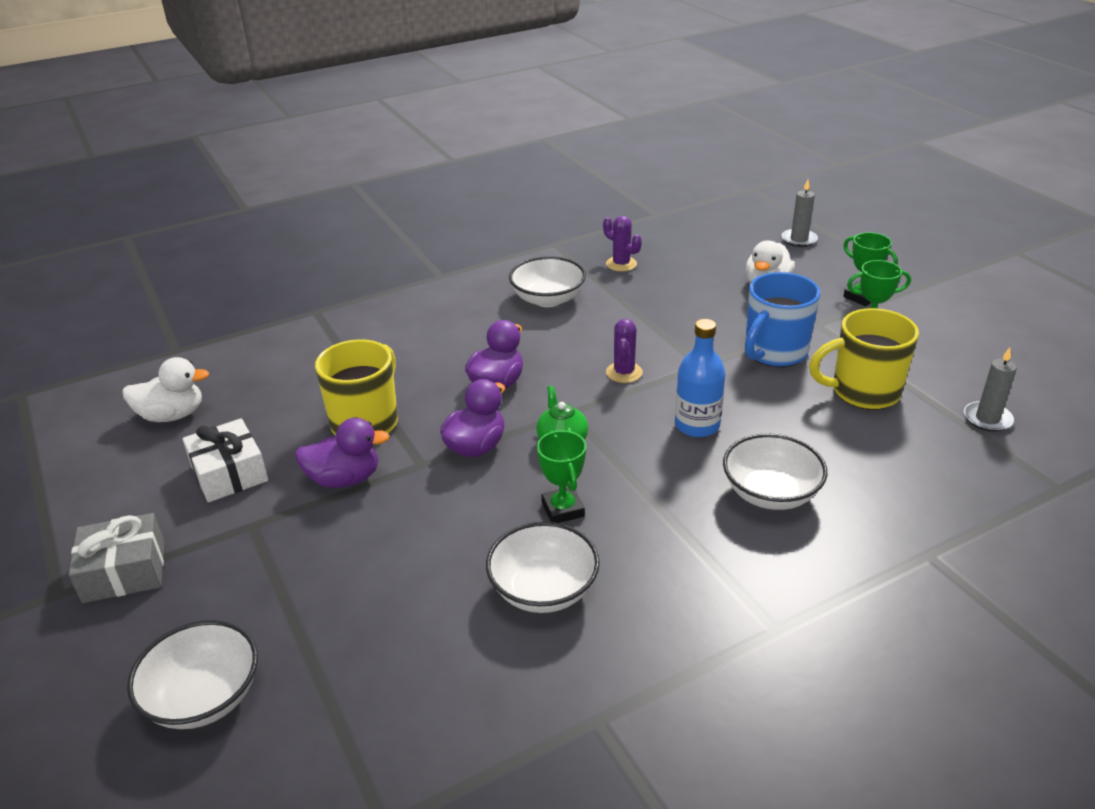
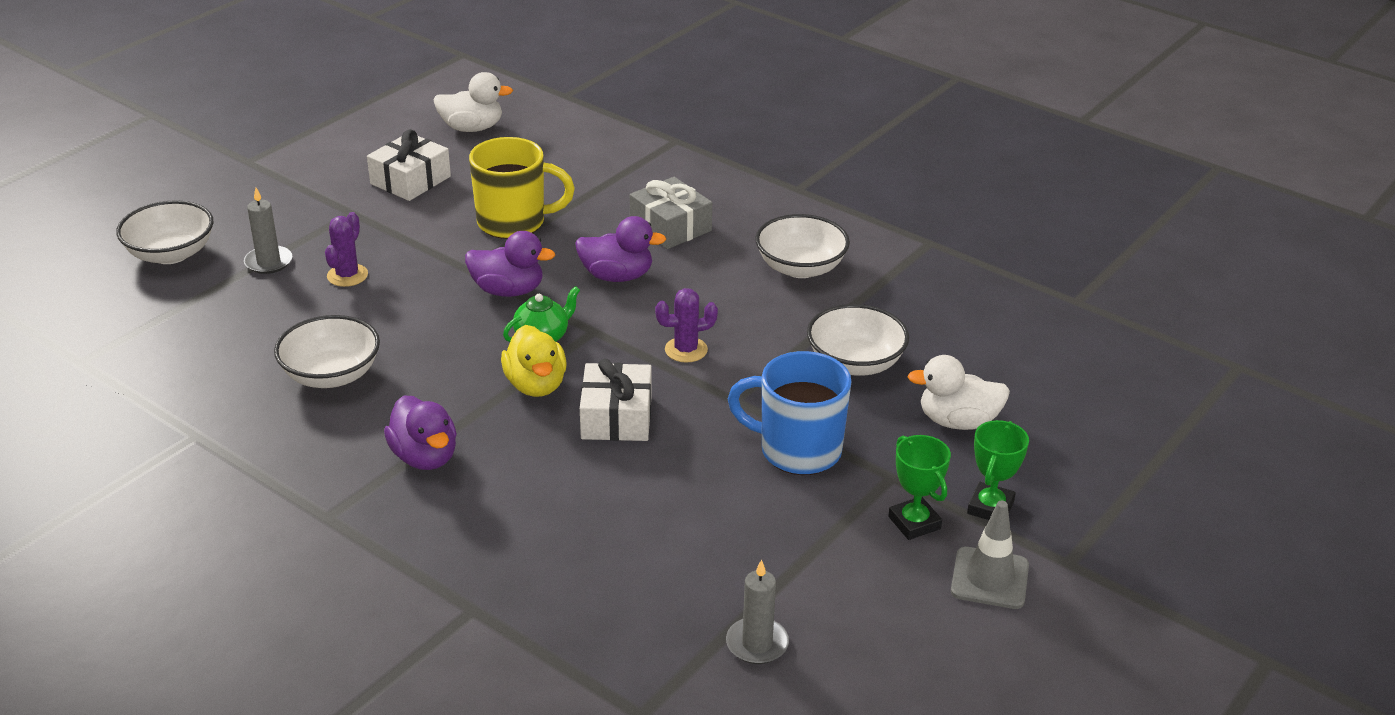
camera: 65 degrees right, 0 degrees up
grey gift [69,513,164,603] -> grey gift moved to [630,177,712,249]
white duck [122,357,209,422] -> white duck turned 60 degrees counterclockwise [433,72,513,132]
purple duck [295,418,390,488] -> purple duck moved to [384,395,457,470]
green trophy [537,430,586,523] -> none
purple cactus [603,216,642,271] -> purple cactus moved to [325,212,368,287]
blue bottle [675,319,725,437] -> white gift [580,359,652,441]
white bowl [723,434,827,510] -> white bowl moved to [807,304,909,376]
grey candle [782,179,818,247] -> grey candle moved to [244,188,292,274]
yellow mug [809,308,919,410] -> none
none -> yellow duck [501,325,567,397]
none -> grey traffic cone [951,501,1029,609]

